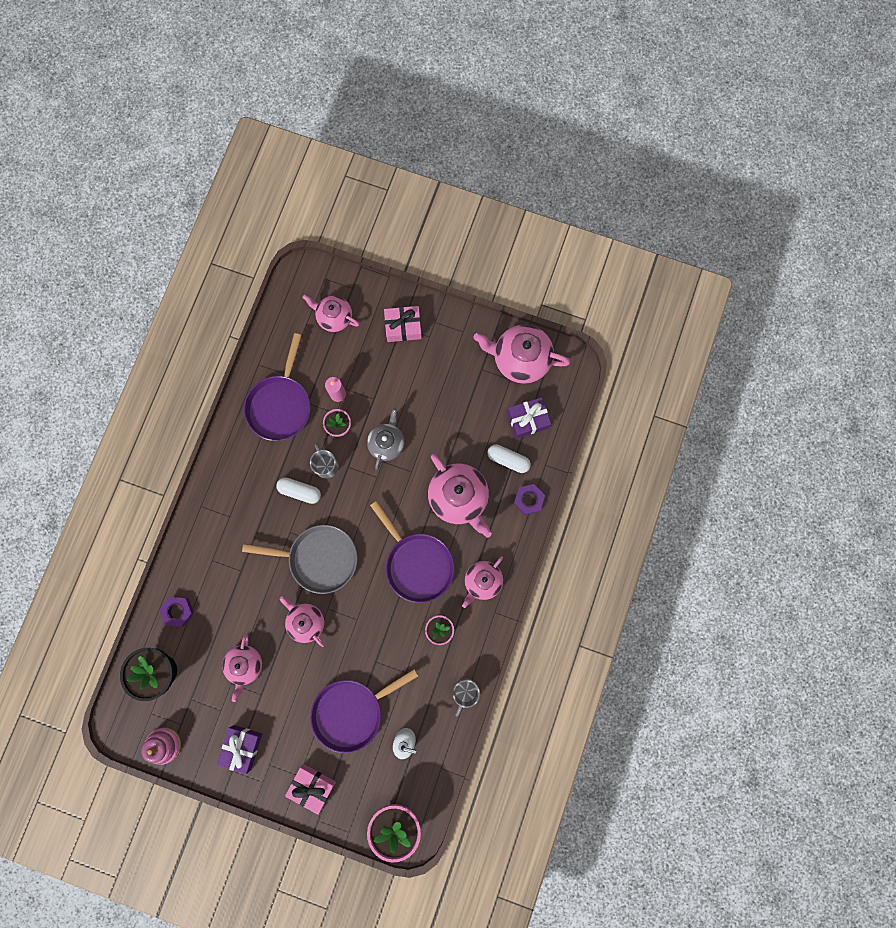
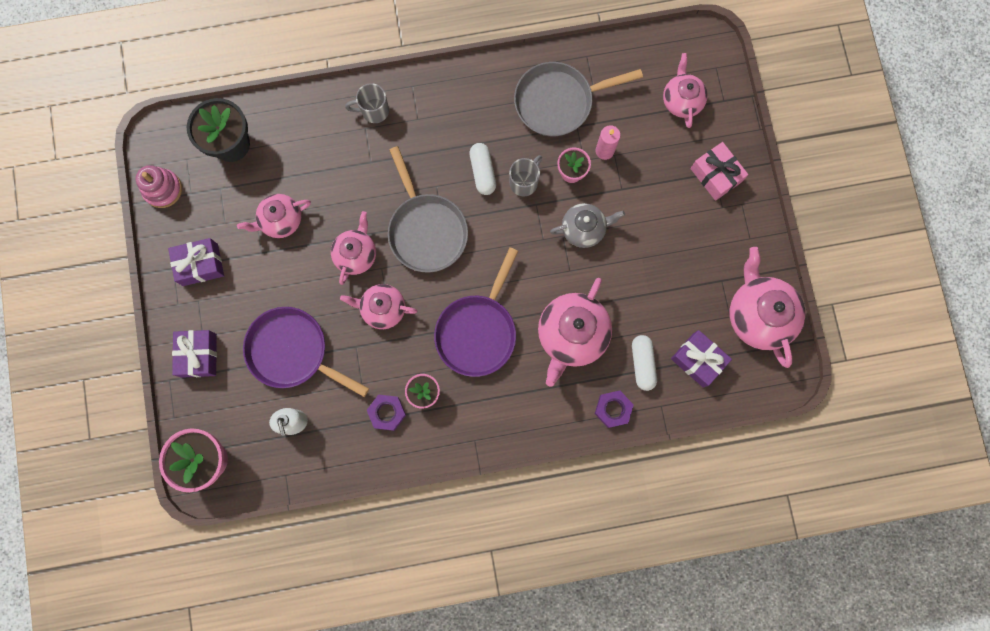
camera: 60 degrees right, 0 degrees up
purple nut [159,596,194,627] -> purple nut moved to [367,394,406,431]
purple pan [244,333,310,441] -> grey pan [514,62,643,136]
pink gift [285,764,336,815] -> purple gift [172,330,217,378]
grey mug [453,678,480,717] -> grey mug moved to [345,83,389,123]
pink teapot [462,556,503,608] -> pink teapot moved to [340,284,417,329]

